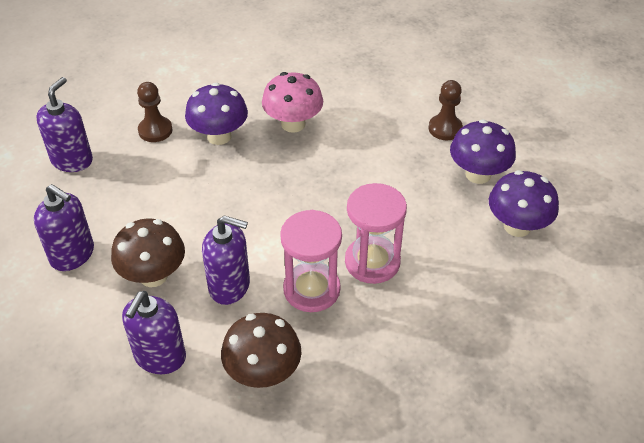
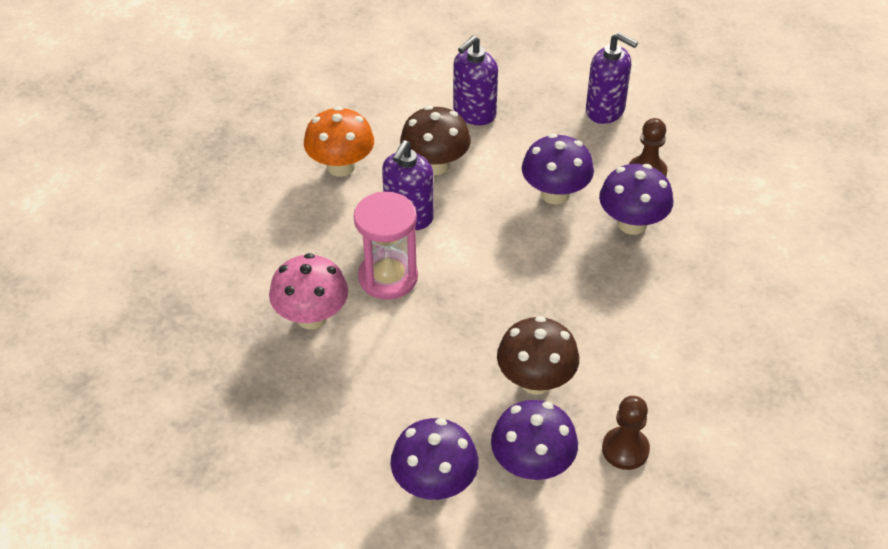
camera: 100 degrees right, 0 degrees up
purple soap dispenser [122,291,186,374] -> orange mushroom [304,106,374,177]
brown mushroom [221,313,302,388] -> brown mushroom moved to [497,316,579,395]
pink mushroom [262,72,323,133] -> pink mushroom moved to [269,253,348,329]
pink hourglass [345,183,407,284] -> none
none -> purple mushroom [522,134,594,205]

